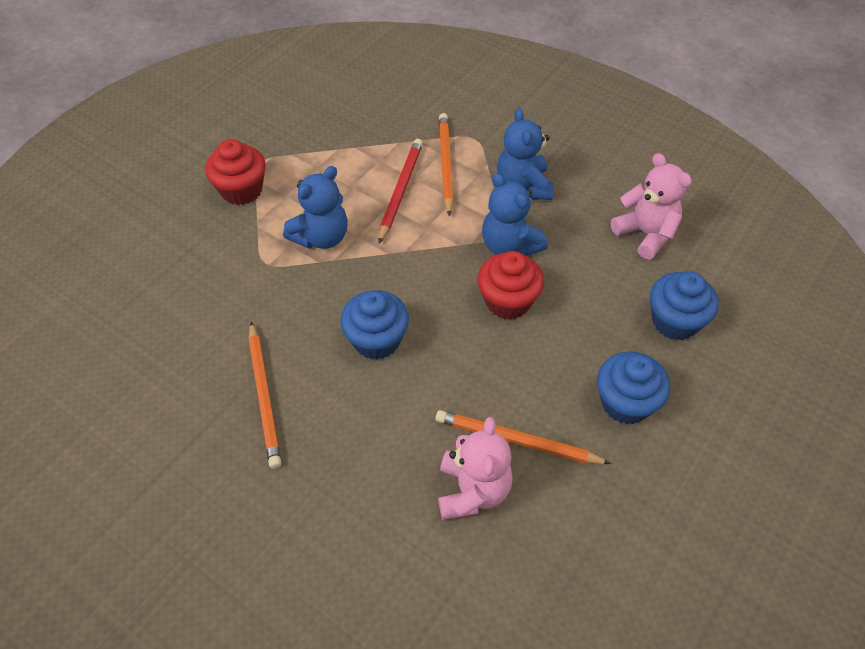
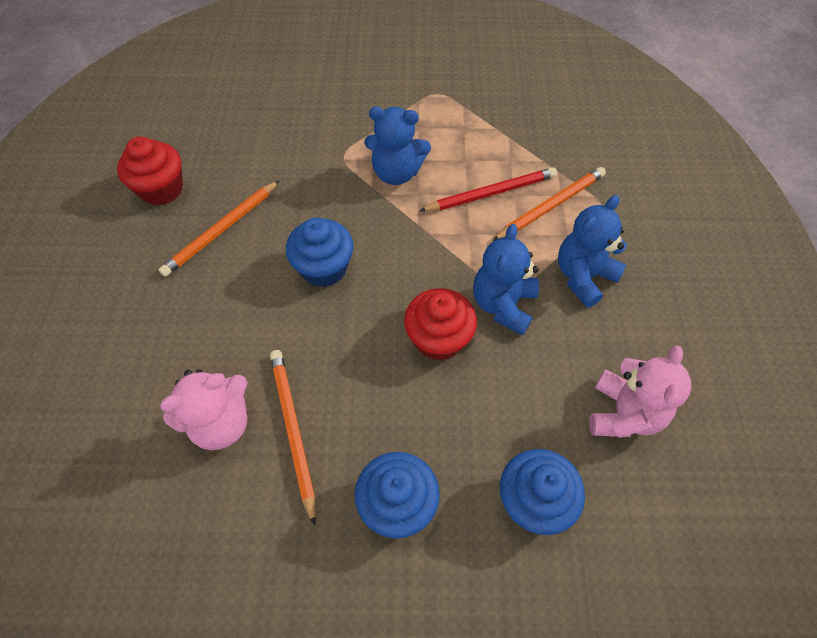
camera: 55 degrees right, 5 degrees up
red cupcake [205,139,266,205] -> red cupcake moved to [117,136,183,206]

